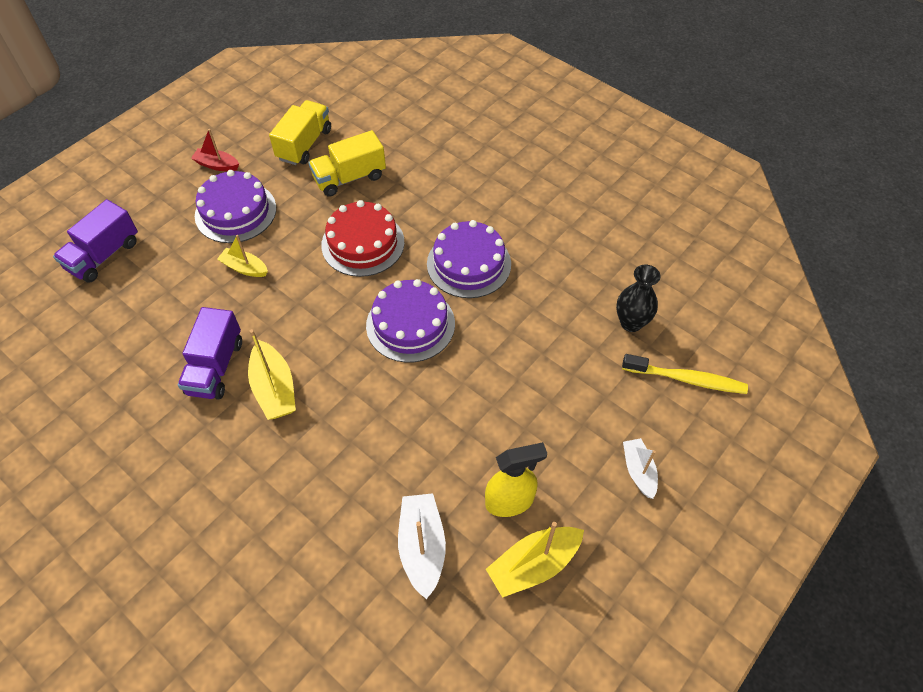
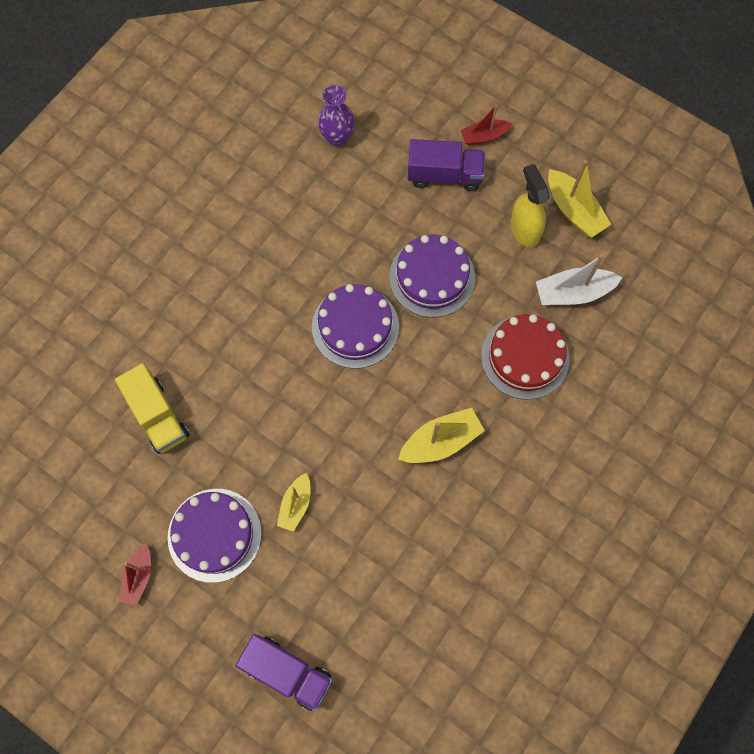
camera: 95 degrees left, 15 degrees up
purple truck [178,307,242,399] -> purple truck moved to [407,139,485,191]
yellow truck [269,100,331,165] -> none
red cake [321,200,404,277] -> red cake moved to [481,314,570,400]
purple cake [427,220,511,298] -> purple cake moved to [389,235,475,317]
black vase [616,265,661,332] -> purple vase [318,85,355,147]
yellow toothbrush [622,354,748,394] -> none
white boat [623,438,658,499] -> red boat [461,105,513,145]

